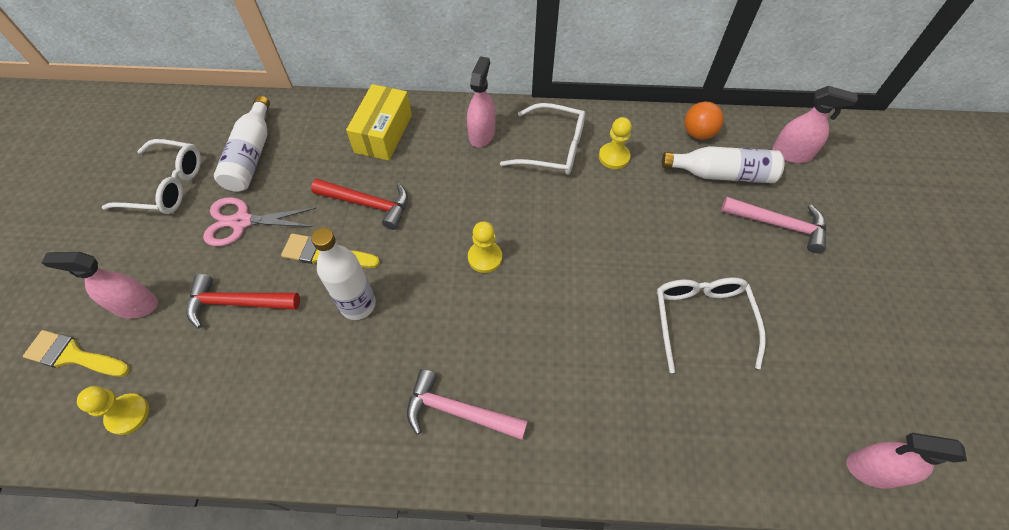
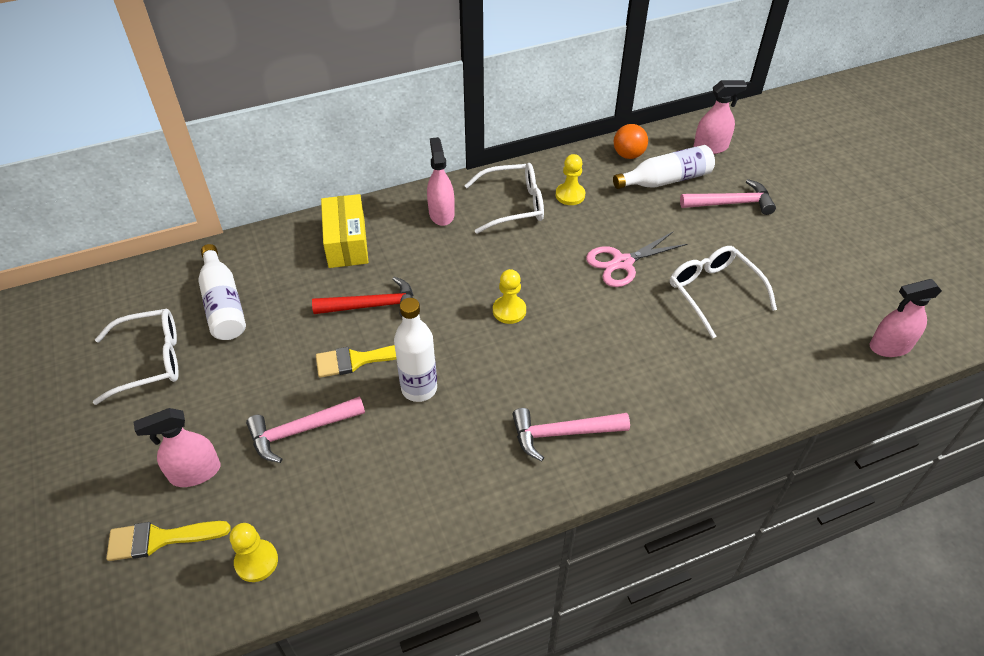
camera: 25 degrees left, 10 degrees down
red hammer [186,274,300,328] -> pink hammer [246,396,365,463]
pink scissors [203,197,317,246] -> pink scissors moved to [586,231,687,287]

